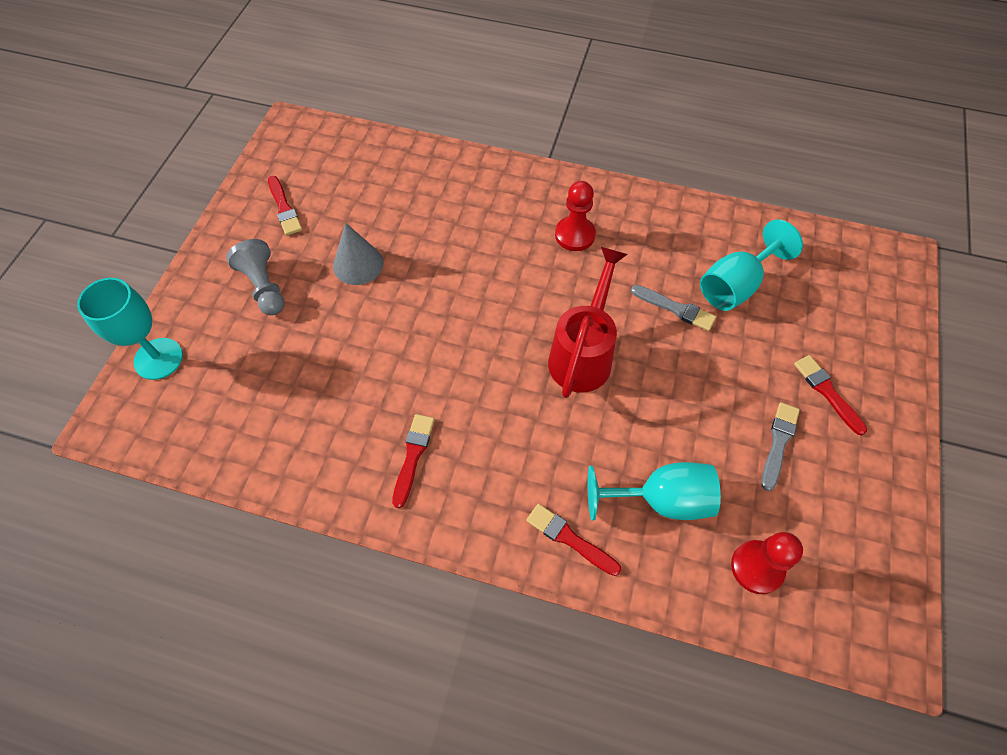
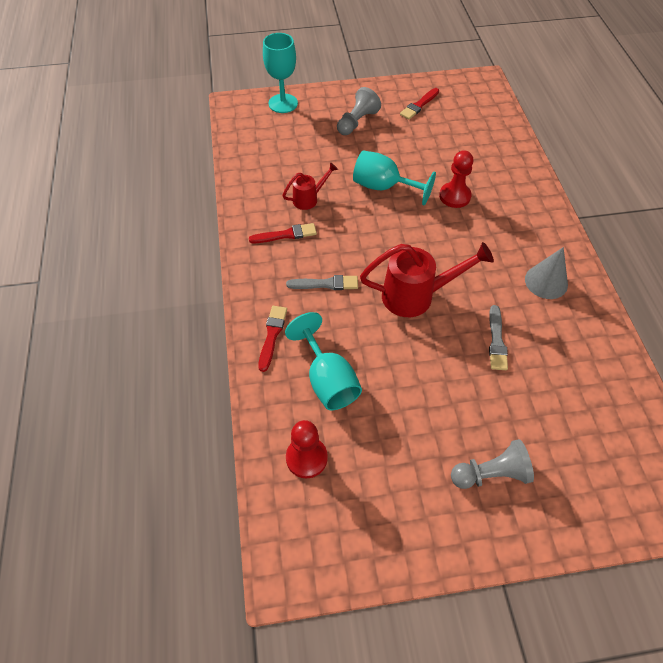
camera: 65 degrees right, 5 degrees down
grey cone [333,223,384,285] -> grey cone moved to [525,247,568,299]
red pawn [555,181,596,251] -> red pawn moved to [439,150,473,208]
turquoise goblet [700,219,803,311] -> turquoise goblet moved to [353,150,436,205]
grey brush [761,402,800,491] -> grey brush moved to [286,275,358,290]
red brush [794,355,867,435] -> grey pawn [451,439,534,489]
none -> red watering can [282,162,338,210]

